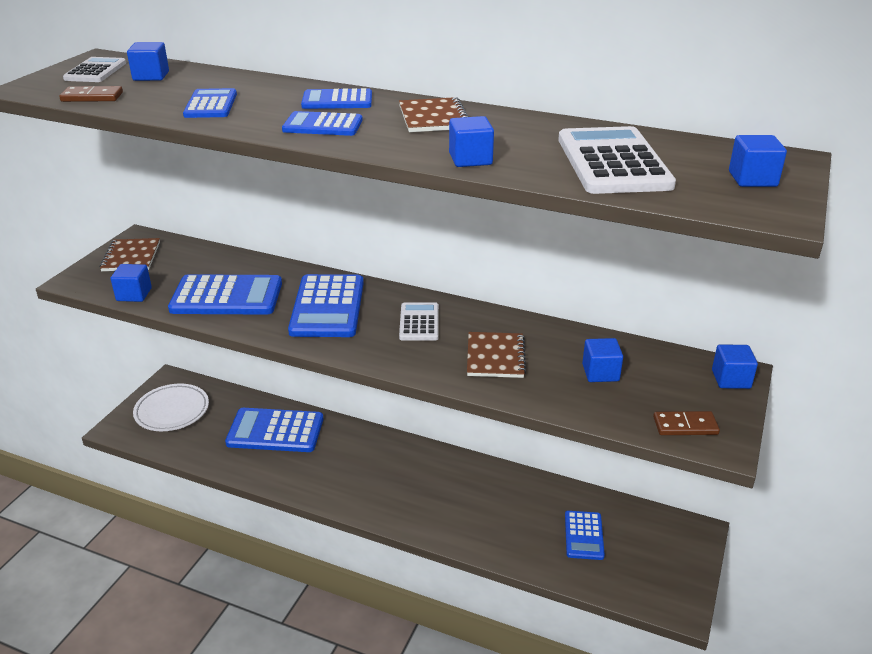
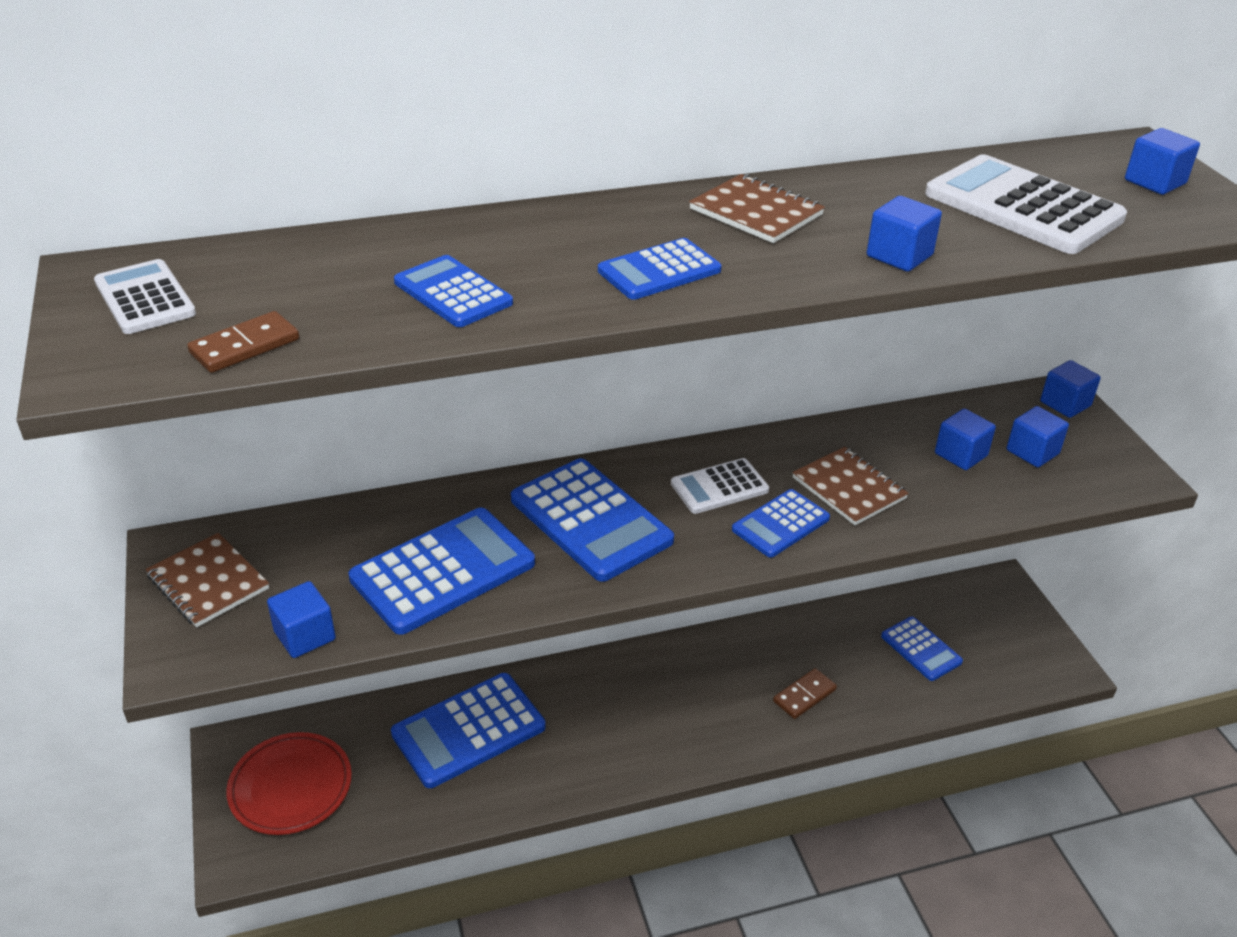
camera: 40 degrees left, 5 degrees up
blue cube [127,42,169,81] -> blue cube moved to [1007,406,1069,468]
white plate [133,384,209,431] -> red plate [226,732,352,835]
blue calculator [301,88,372,109] -> blue calculator moved to [732,489,830,558]
white calculator [399,302,439,341] -> white calculator turned 75 degrees counterclockwise [671,458,769,514]
brown domino [653,411,720,435] -> brown domino moved to [773,668,837,719]

